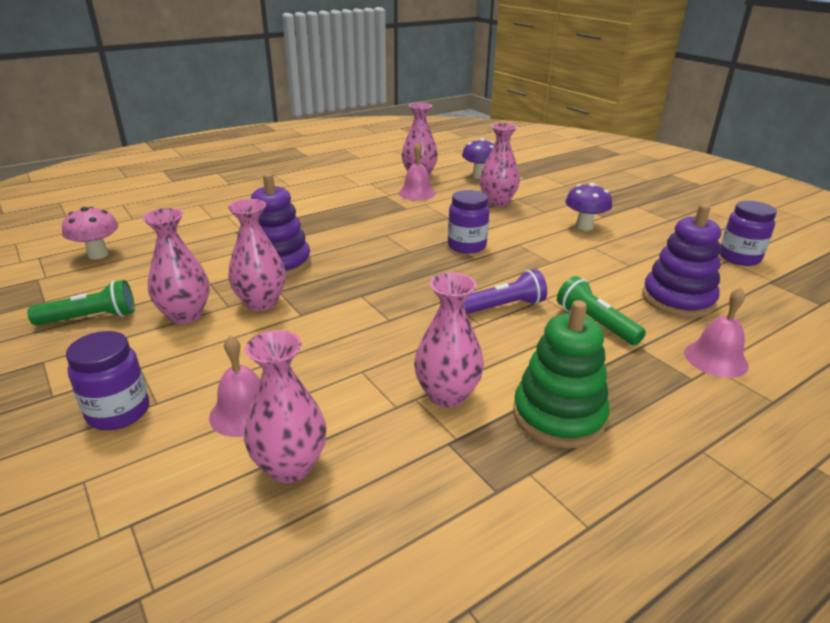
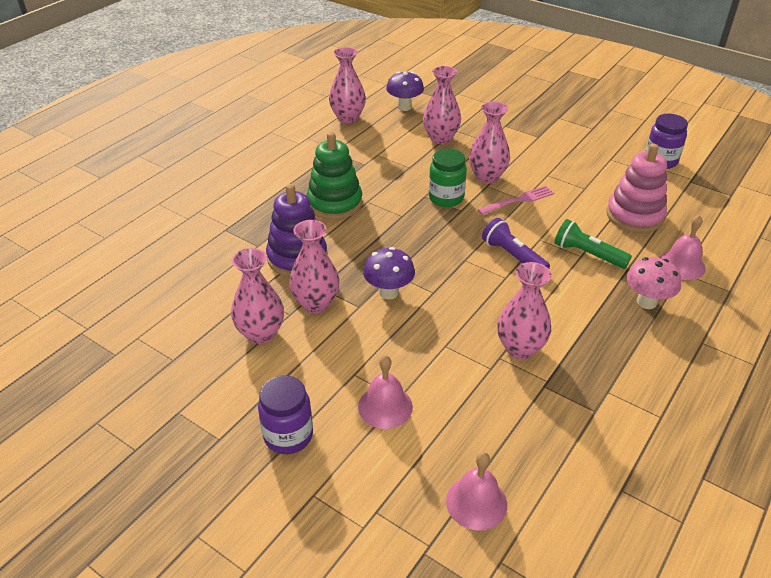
camera: 20 degrees left, 10 degrees up
green flashlight [27,280,135,325] -> none
pink mushroom [62,207,119,259] -> pink mushroom moved to [626,257,681,309]
pink vase [244,330,326,483] -> pink vase moved to [469,101,510,184]
pink bell [399,143,436,200] -> pink bell moved to [446,452,507,531]
purple jar [448,190,489,254] -> green jar [429,149,467,207]
purple flashlight [463,269,547,314] -> purple flashlight turned 90 degrees counterclockwise [482,218,550,269]
green stacking toy [513,300,610,448] -> green stacking toy moved to [307,132,363,220]
purple mushroom [565,183,612,230] -> purple mushroom moved to [363,247,415,299]
purple stacking toy [642,204,721,318] -> pink stacking toy [606,144,667,233]
none -> pink fork [478,186,554,215]

